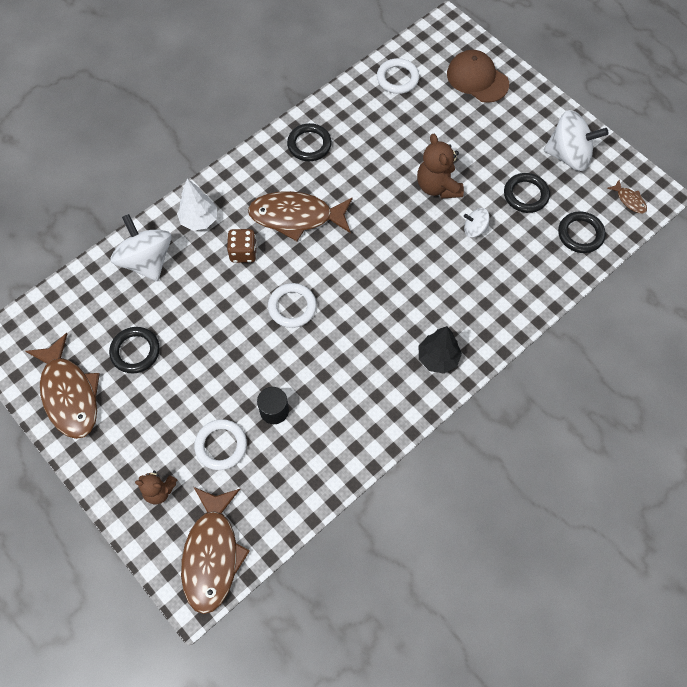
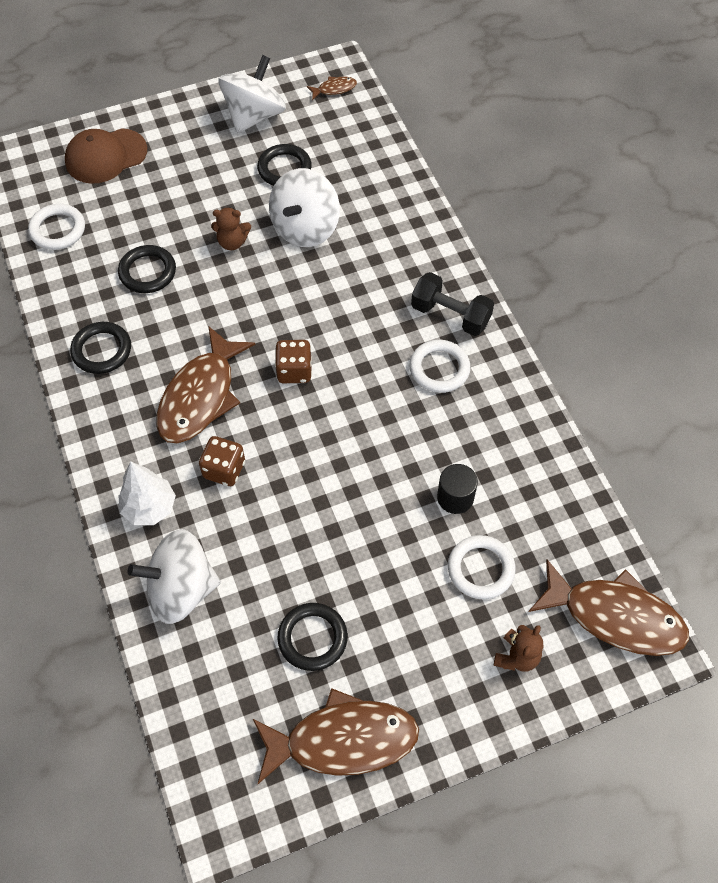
camera: 70 degrees left, 5 degrees down
white ring [268,283,317,328] -> white ring moved to [409,340,471,393]
brown teddy bear [417,134,464,199] -> brown teddy bear [211,207,251,250], size x0.62
black tree [419,326,462,374] -> black dumbbell [411,272,494,336]
white spinning top [464,208,489,237] -> white spinning top [269,168,340,247], size x1.98
black ring [558,211,606,253] -> black ring moved to [118,245,176,293]
none -> brown dice [275,340,312,383]

